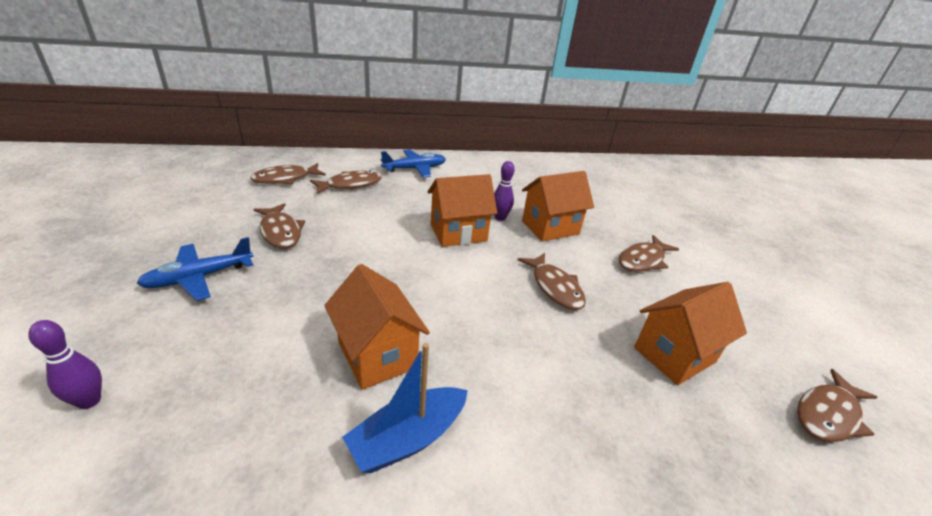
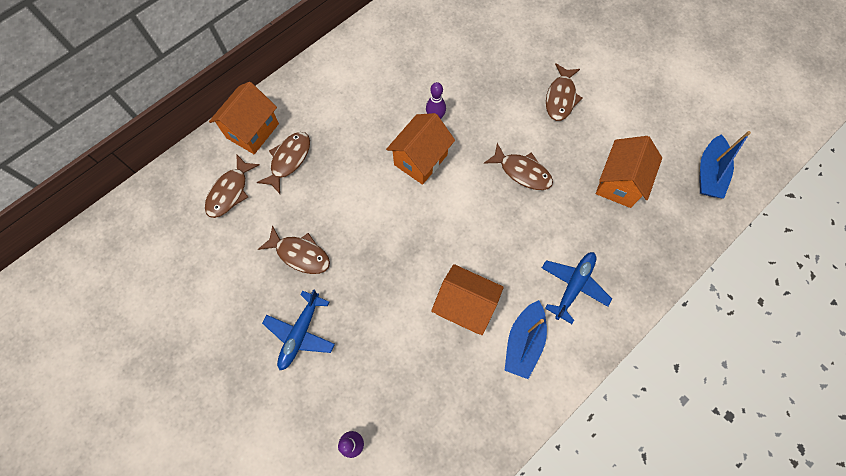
camera: 30 degrees left, 35 degrees up
blue plane [381,150,446,178] -> blue plane moved to [542,252,612,324]
orange house [522,171,594,242] -> orange house moved to [209,82,279,154]
brown fish [797,369,877,442] -> blue boat [700,131,751,199]

